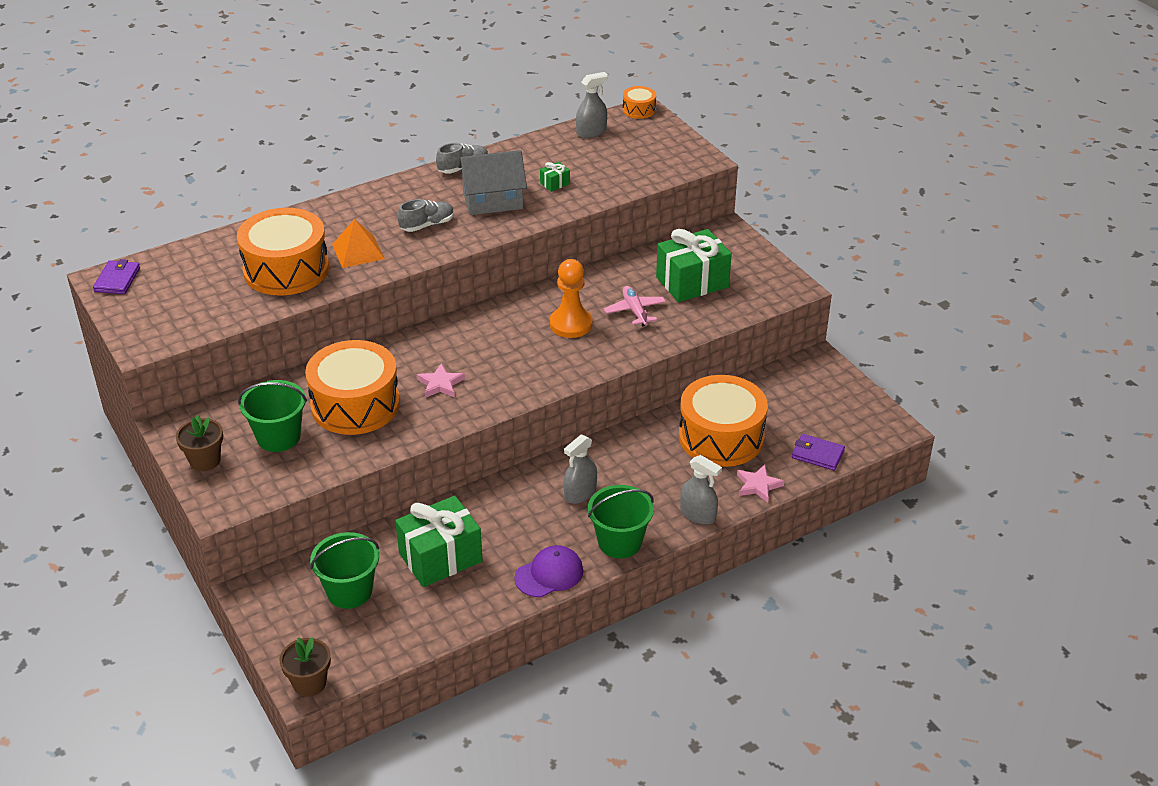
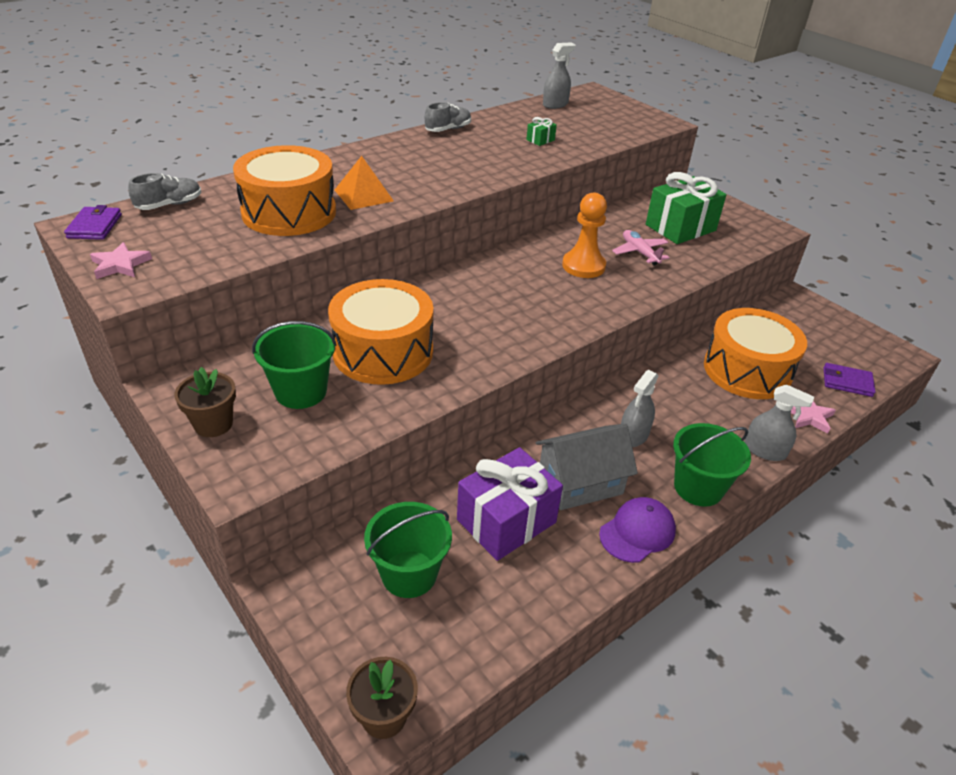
camera: 10 degrees left, 0 degrees up
green gift [395,496,483,587] -> purple gift [457,447,563,561]
grey shoe [397,199,454,232] -> grey shoe moved to [128,173,201,210]
pink star [417,363,465,398] -> pink star moved to [90,242,152,279]
grey house [458,150,527,215] -> grey house moved to [536,424,638,510]
orange drum [623,86,656,119] -> none

